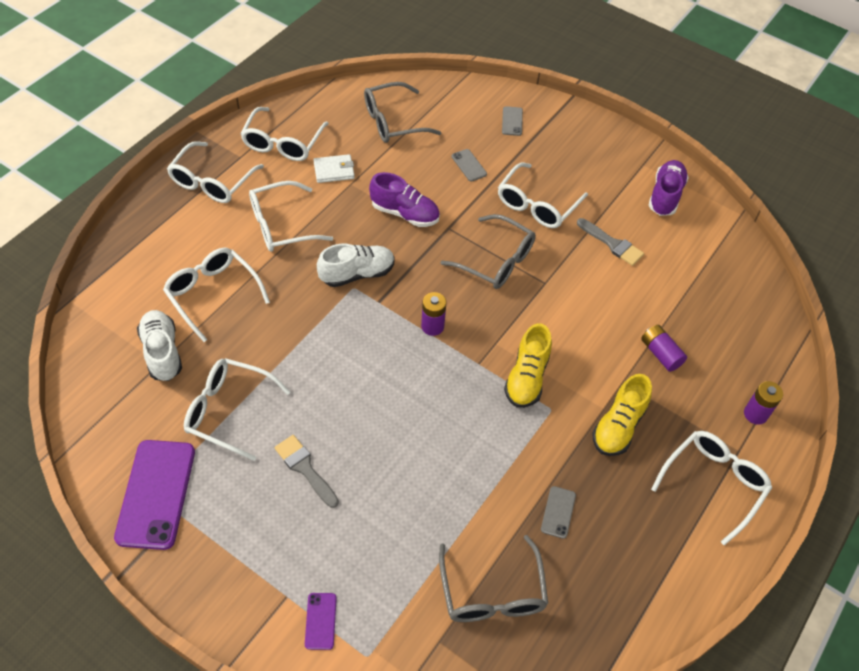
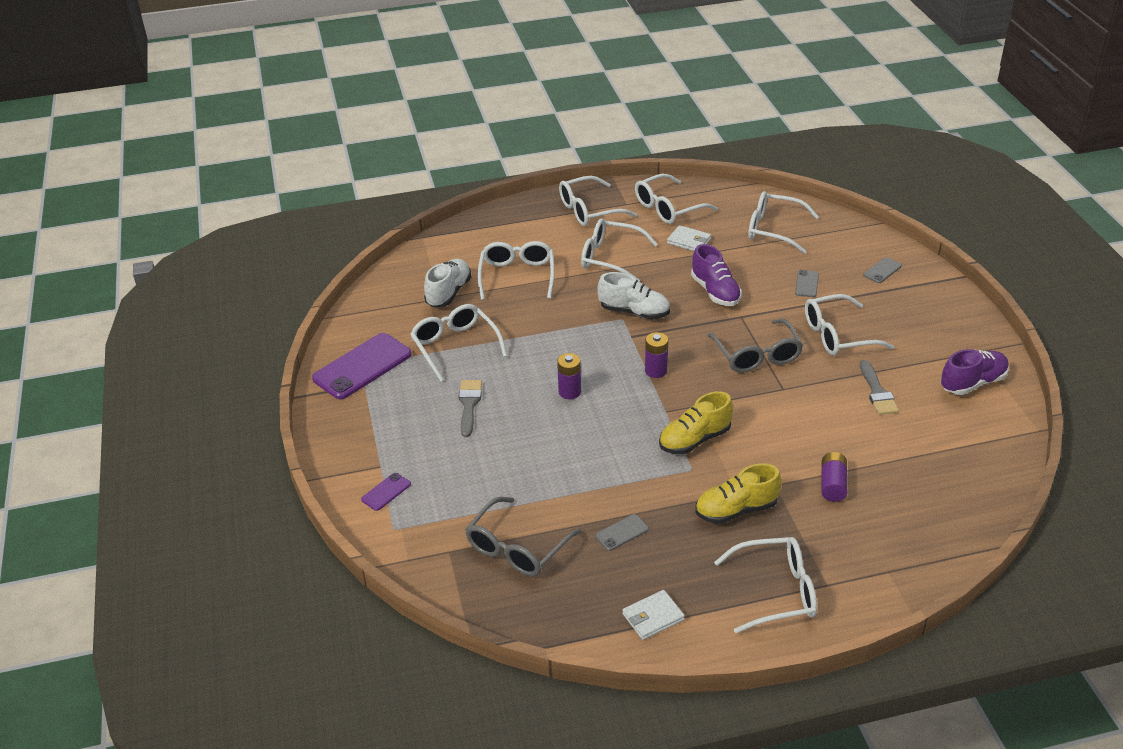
camera: 45 degrees right, 15 degrees down
grey glasses [364,82,442,143] -> white glasses [748,191,819,254]
purple battery [744,381,783,425] -> purple battery moved to [557,353,581,399]
none -> white wallet [622,590,685,640]

